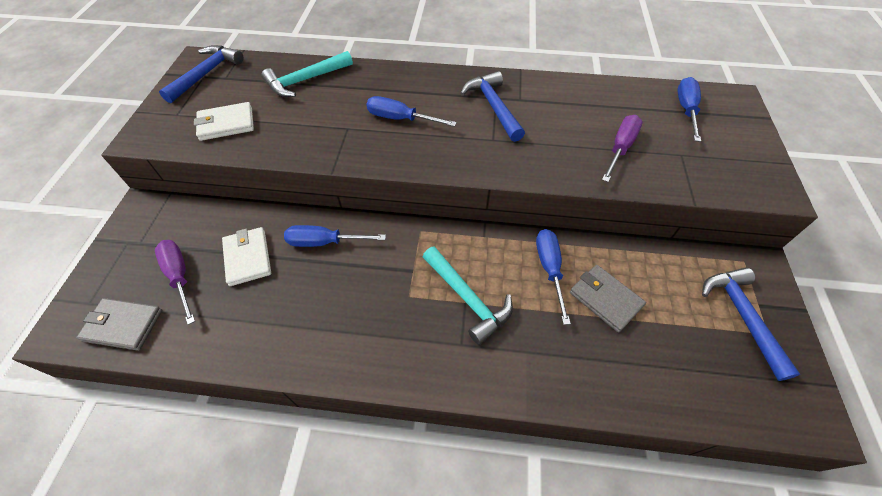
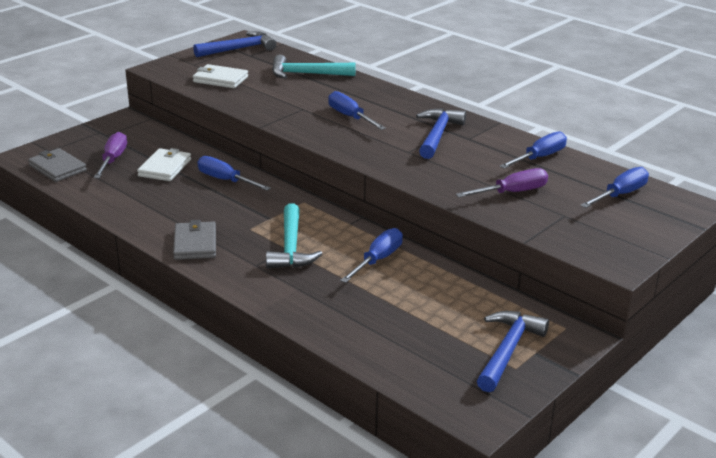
camera: 35 degrees right, 25 degrees down
grey wallet [570,265,646,333] -> grey wallet moved to [173,220,216,260]
none -> blue screwdriver [499,132,567,168]

